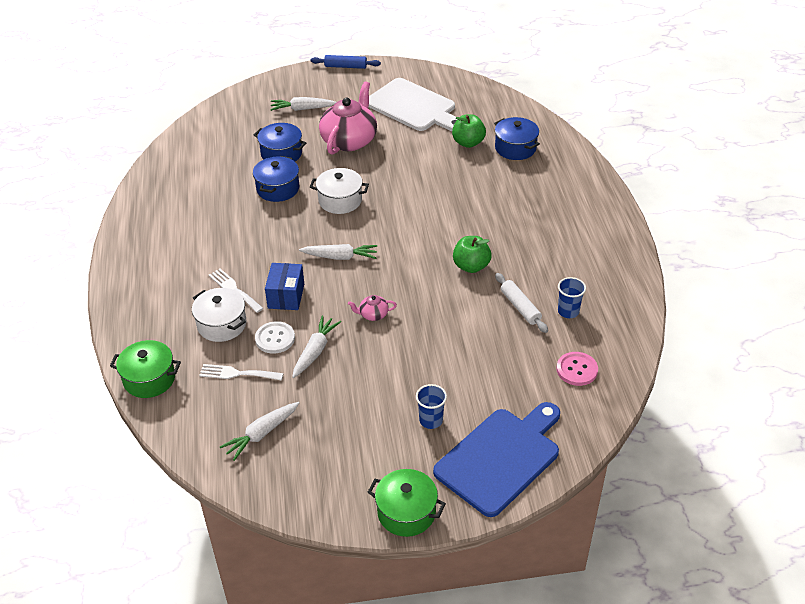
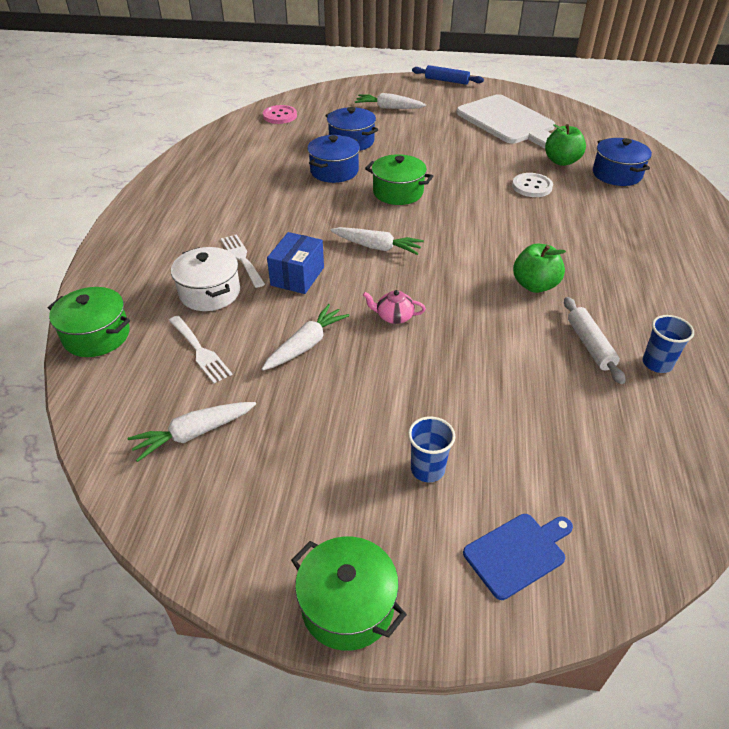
camera: 15 degrees right, 0 degrees up
white fork [199,364,283,381] -> white fork turned 150 degrees counterclockwise [169,316,232,383]
white button [255,321,295,354] -> white button moved to [512,173,553,197]
white pot [310,168,369,214] -> green pot [365,154,433,205]
pink teapot [319,81,377,155] -> none
blue cutting board [433,402,560,517] -> blue cutting board [463,514,573,600], size x0.50
pink button [556,352,598,386] -> pink button moved to [263,105,297,124]

